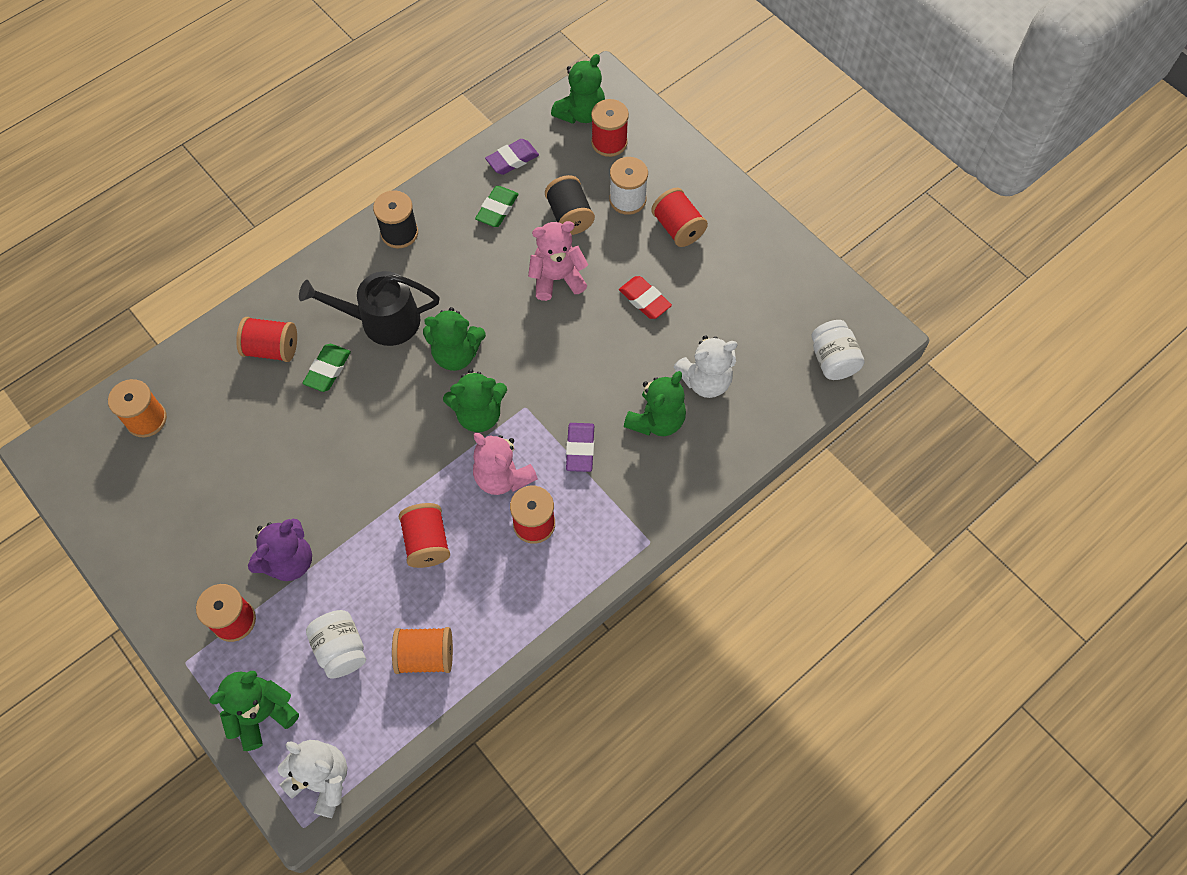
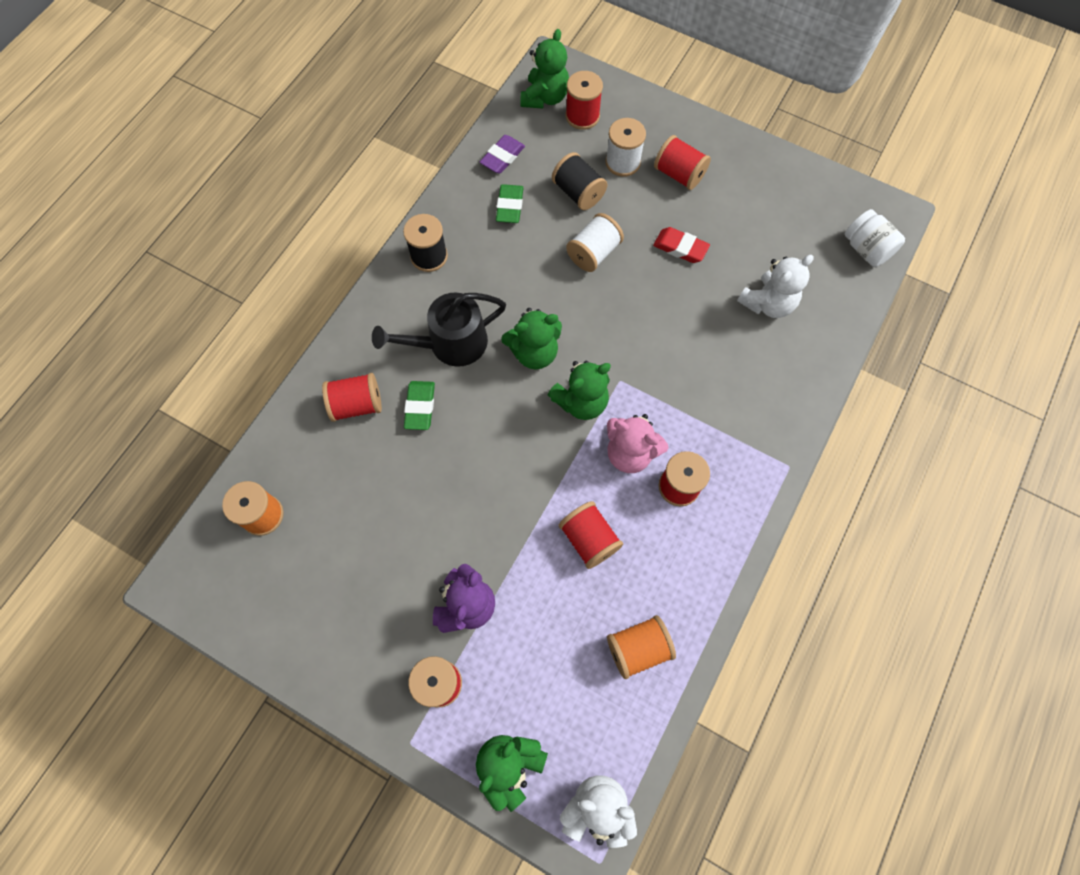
camera: 20 degrees left, 5 degrees up
white jar [306,610,366,678] -> none
pink teddy bear [528,221,588,301] -> white spool [566,213,624,272]
purple eraser [566,423,594,472] -> none
green teddy bear [624,371,686,436] -> none

